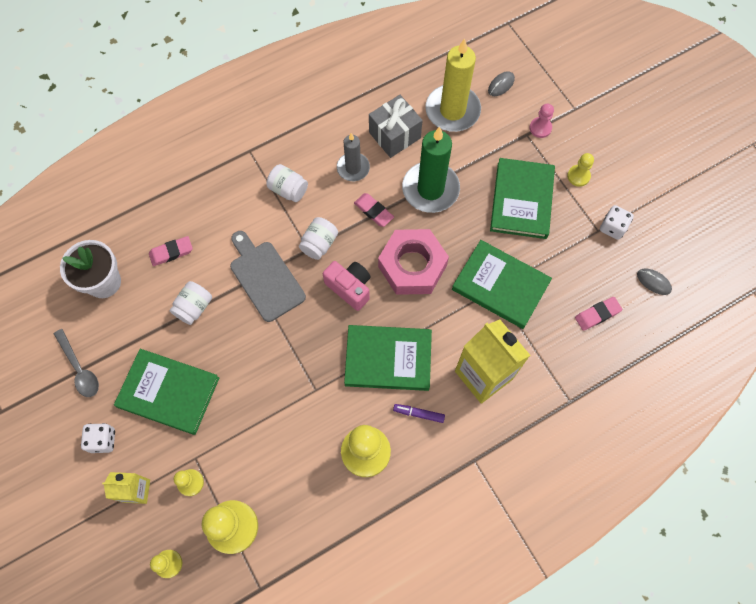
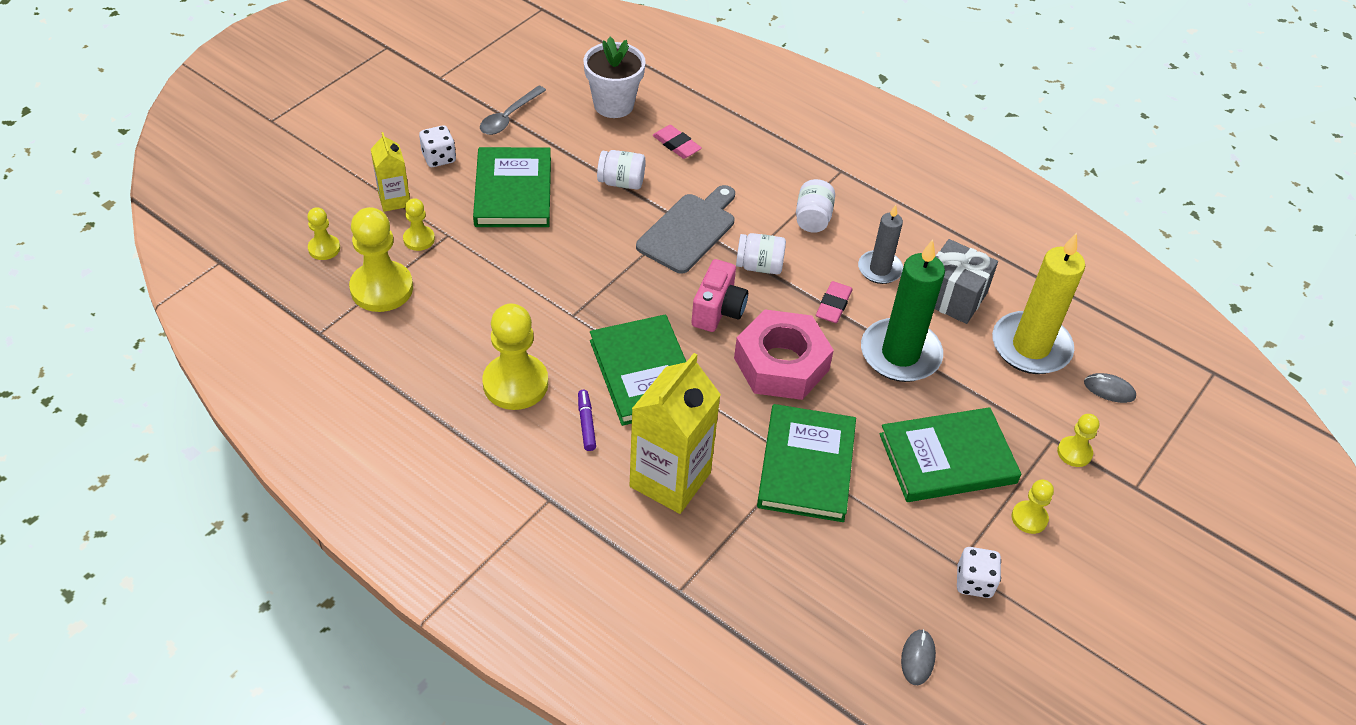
camera: 65 degrees right, 20 degrees down
pink pawn [529,104,554,138] -> yellow pawn [1057,414,1099,467]
pink eraser [575,297,623,331] -> none

